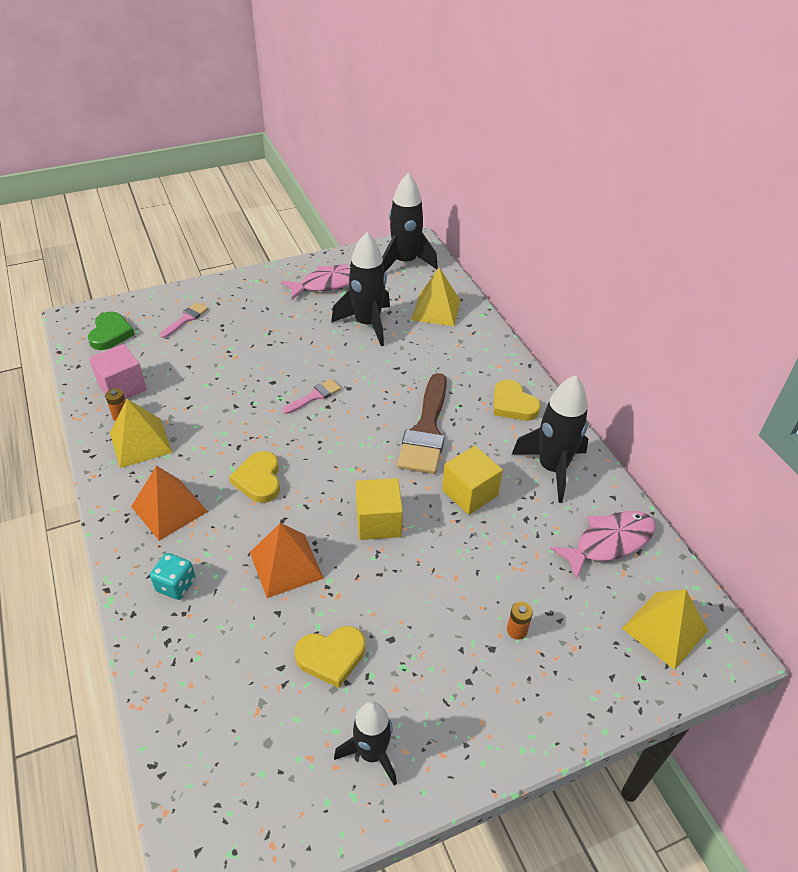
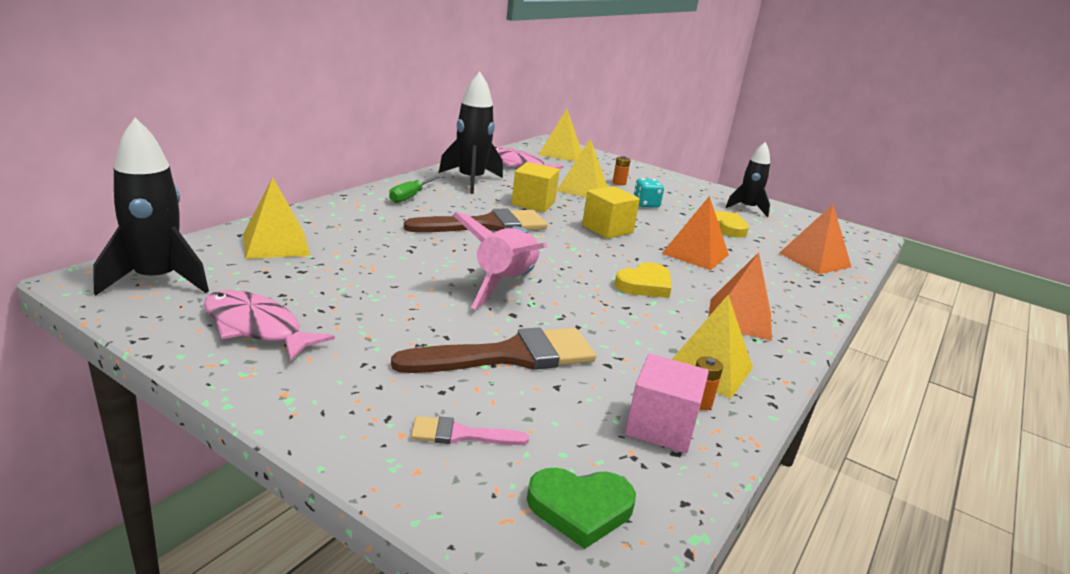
camera: 125 degrees left, 20 degrees down
green heart [88,311,135,350] -> green heart turned 150 degrees counterclockwise [527,468,636,549]
turquoise dice [150,553,195,600] -> turquoise dice moved to [634,178,664,208]
pink brush [283,379,341,414] -> pink rocket [453,212,547,309]
black rocket [331,232,390,346] -> none
yellow heart [494,380,541,421] -> green screwdriver [389,176,440,203]
none -> brown brush [391,328,596,373]
none -> yellow pyramid [557,139,607,197]
none -> orange pyramid [779,204,851,274]

